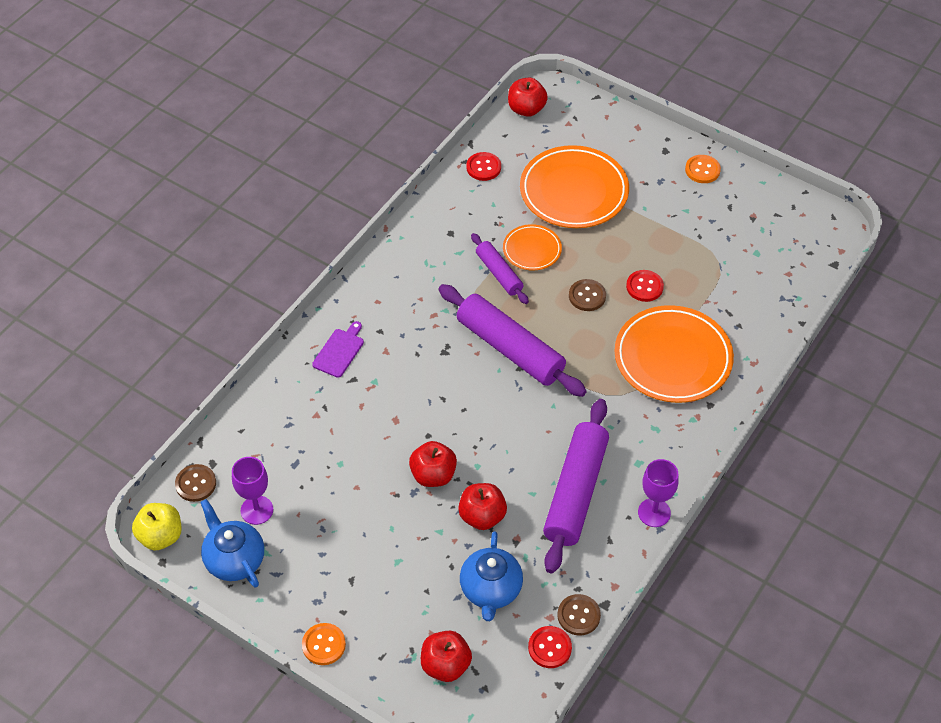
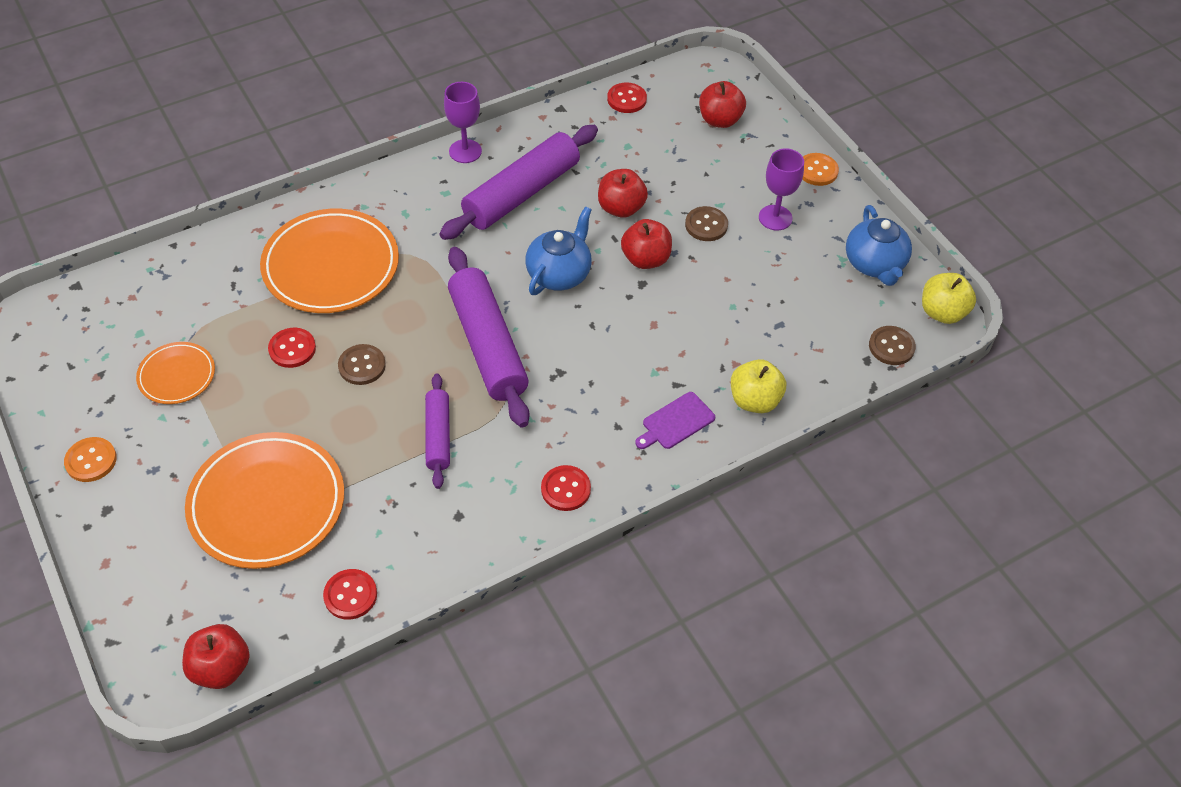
camera: 155 degrees left, 0 degrees up
purple goblet [232,457,273,525] -> purple goblet moved to [759,148,804,231]
blue teapot [460,531,523,621] -> blue teapot moved to [525,206,592,295]
orange plate [503,224,562,271] -> orange plate moved to [136,342,215,404]
brown button [558,594,601,635] -> brown button moved to [685,206,728,241]
none -> red button [541,465,591,511]
none -> yellow apple [731,359,786,413]

